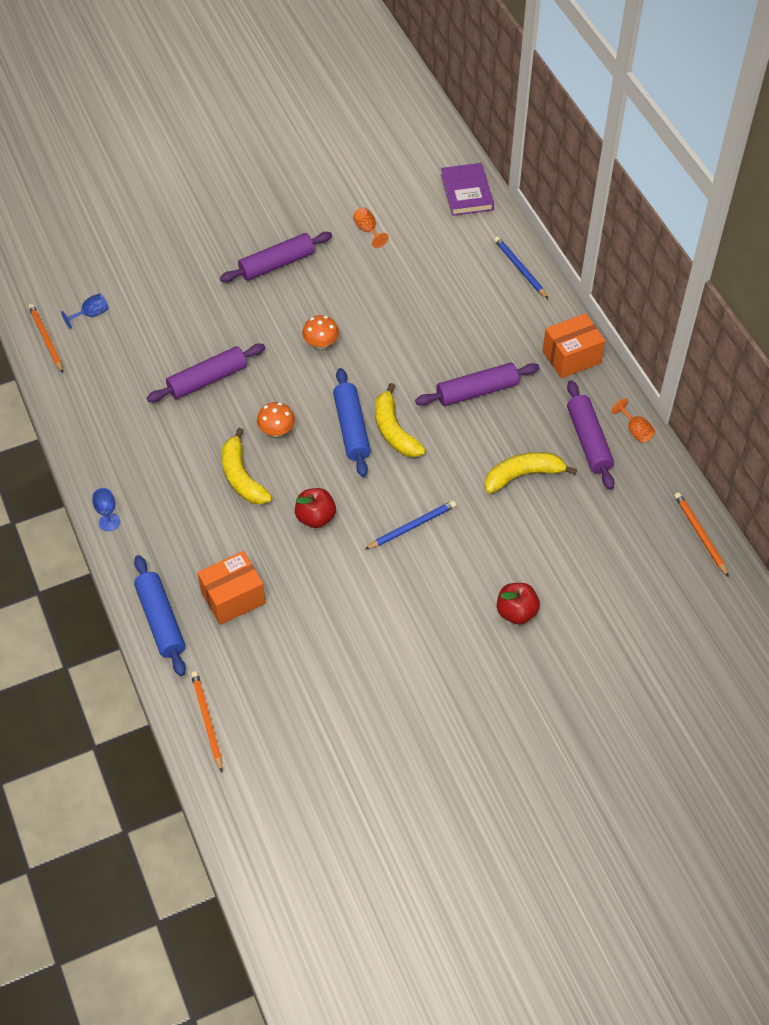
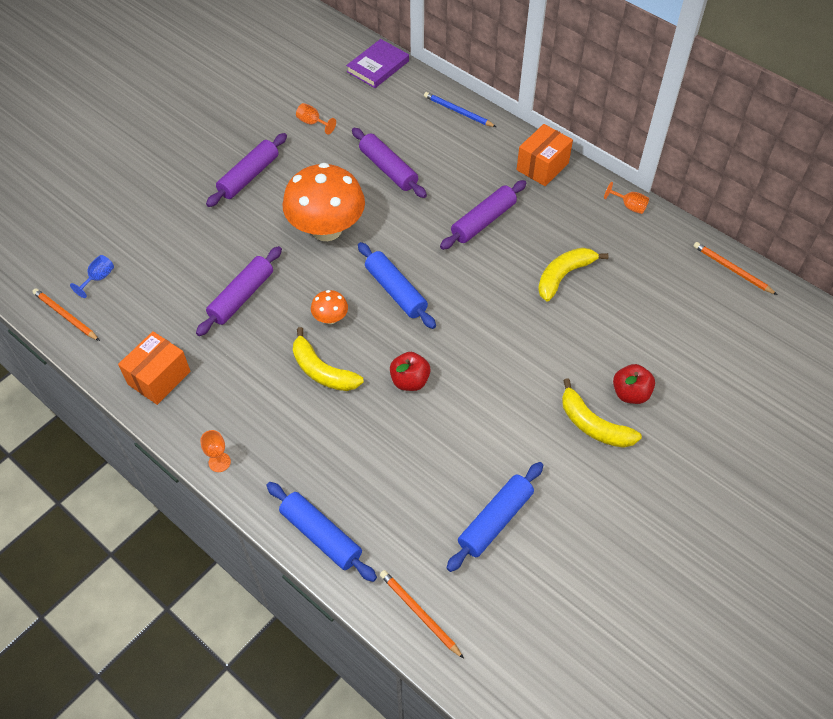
camera: 25 degrees left, 0 degrees up
blue goblet [92,488,120,531] -> orange goblet [200,430,231,472]
orange box [197,551,266,625] -> orange box moved to [118,331,191,405]
orange mushroom [302,315,339,349] -> orange mushroom [283,163,365,241], size x2.31
blue pencil [365,501,456,549] -> none
yellow banana [375,383,426,457] -> yellow banana moved to [562,378,642,448]
purple book [441,163,494,216] -> purple book turned 75 degrees clockwise [346,39,409,88]
purple rolling pin [567,380,614,490] -> purple rolling pin moved to [352,128,427,198]
none -> blue rolling pin [446,462,543,572]

